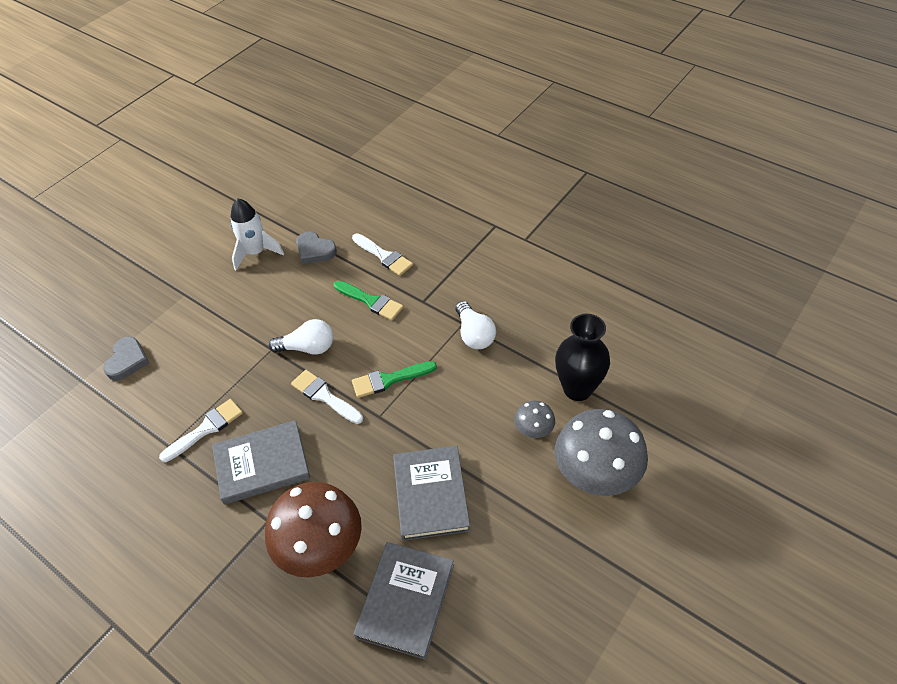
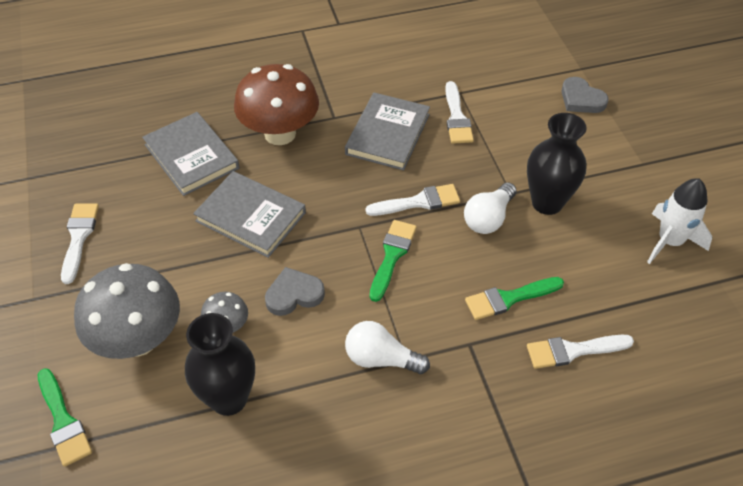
camera: 125 degrees right, 0 degrees up
grey heart [296,232,337,264] -> grey heart moved to [265,267,325,316]
none -> green brush [38,368,92,467]
none -> white brush [61,204,99,284]
none -> black vase [527,113,587,215]

